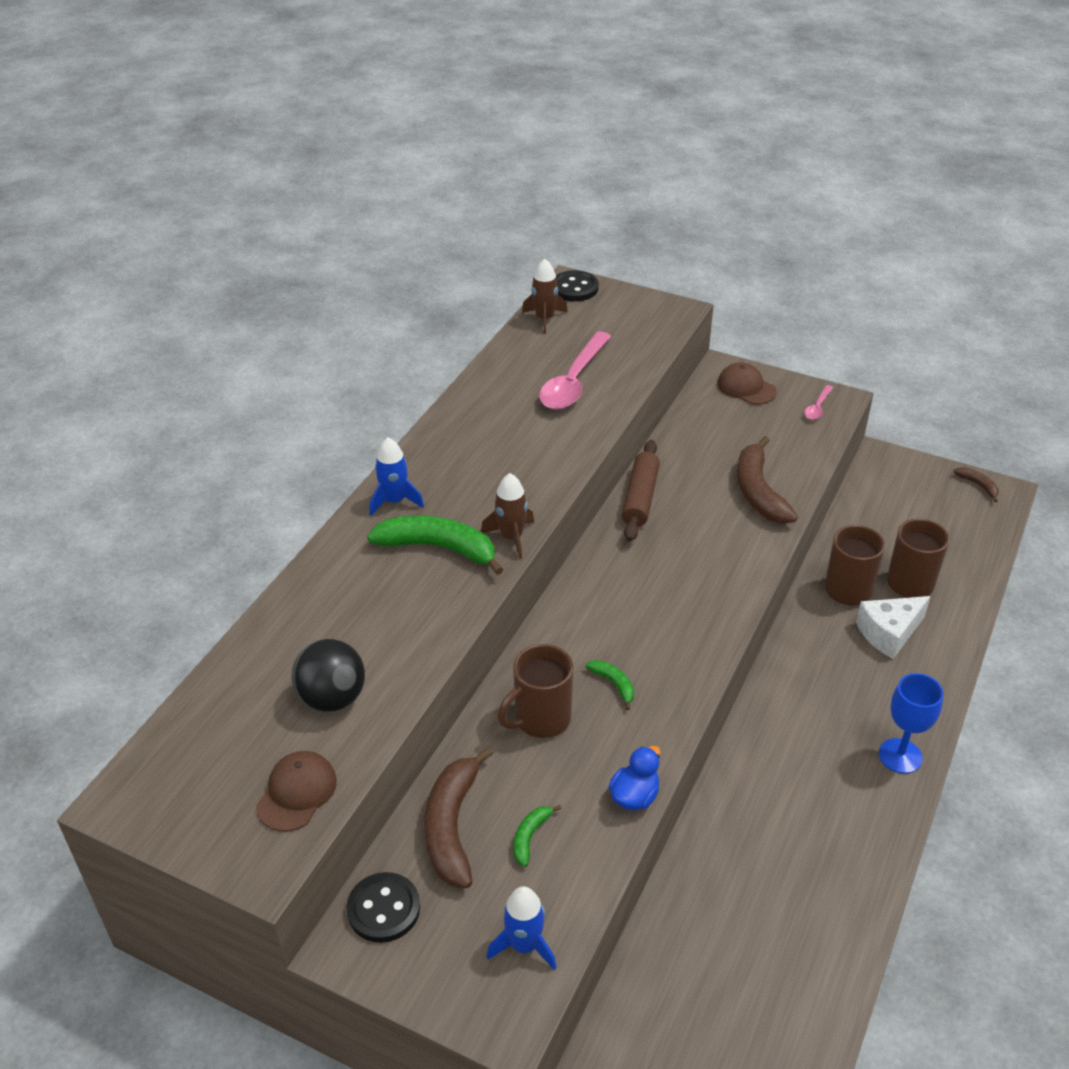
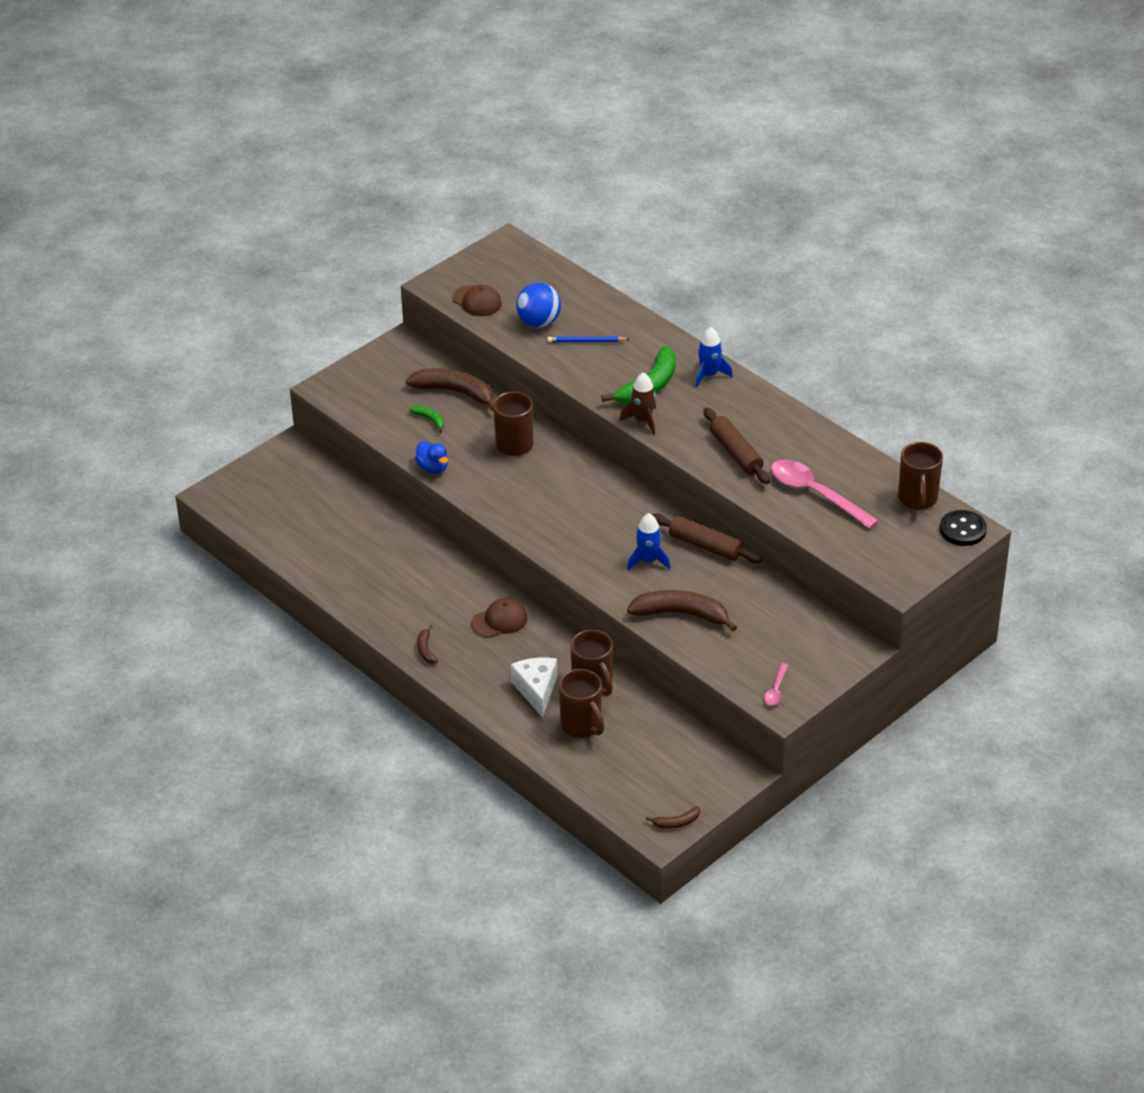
camera: 110 degrees right, 0 degrees up
black ball [292,639,365,712] -> blue ball [516,283,561,328]
black button [346,872,420,943] -> none
blue rocket [487,886,556,970] -> blue rocket moved to [627,513,670,570]
brown rocket [522,259,568,334] -> brown mug [898,442,943,510]
green banana [585,660,634,710] -> none
brown cap [717,362,777,405] -> brown cap moved to [471,598,527,638]
pink spoon [804,385,833,420] -> pink spoon turned 120 degrees counterclockwise [764,663,788,706]
blue goblet [879,673,943,774] -> brown banana [417,625,438,664]
none -> blue pencil [547,336,629,343]
none -> brown rolling pin [704,407,770,484]

